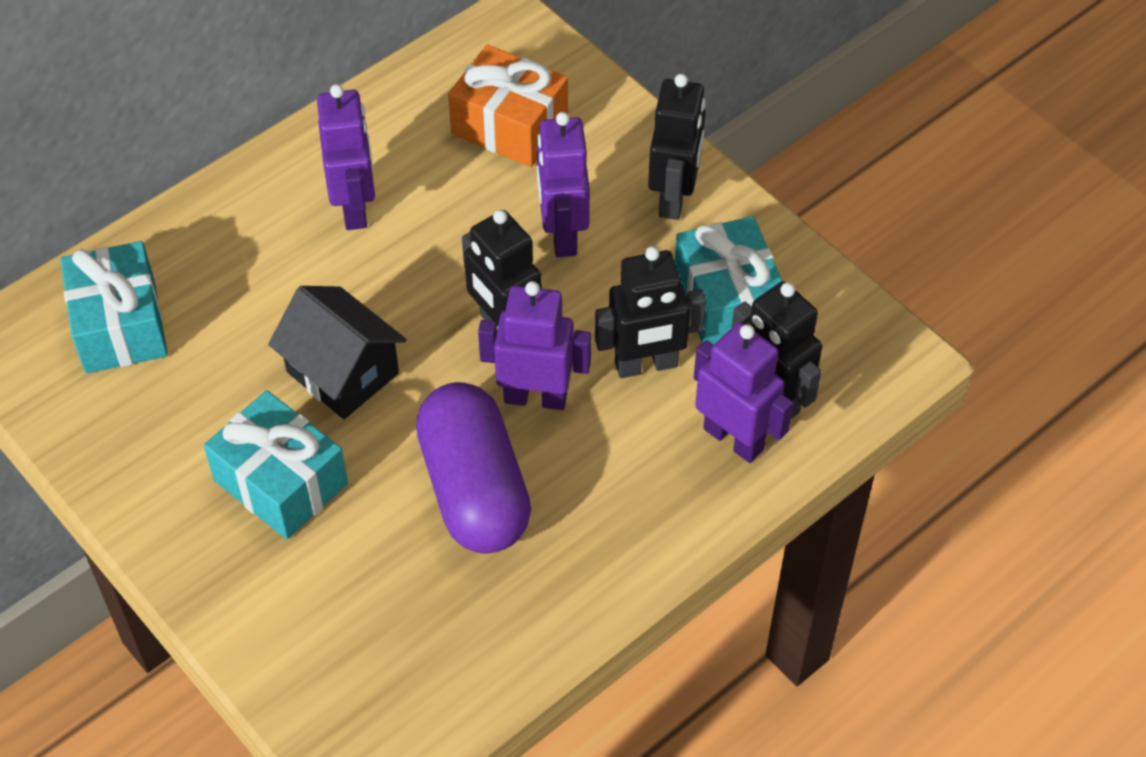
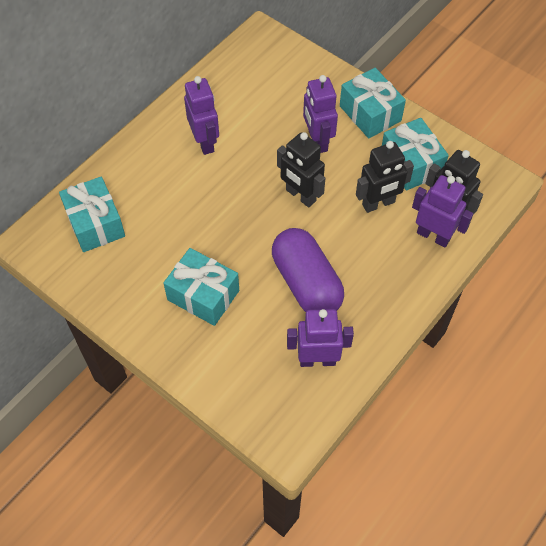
camera: 10 degrees left, 5 degrees up
black house [268,286,407,419] -> none
orange gift [448,44,568,167] -> none
purple robot [478,281,591,410] -> purple robot moved to [287,309,354,367]
black robot [648,74,705,220] -> turquoise gift [340,68,406,138]

